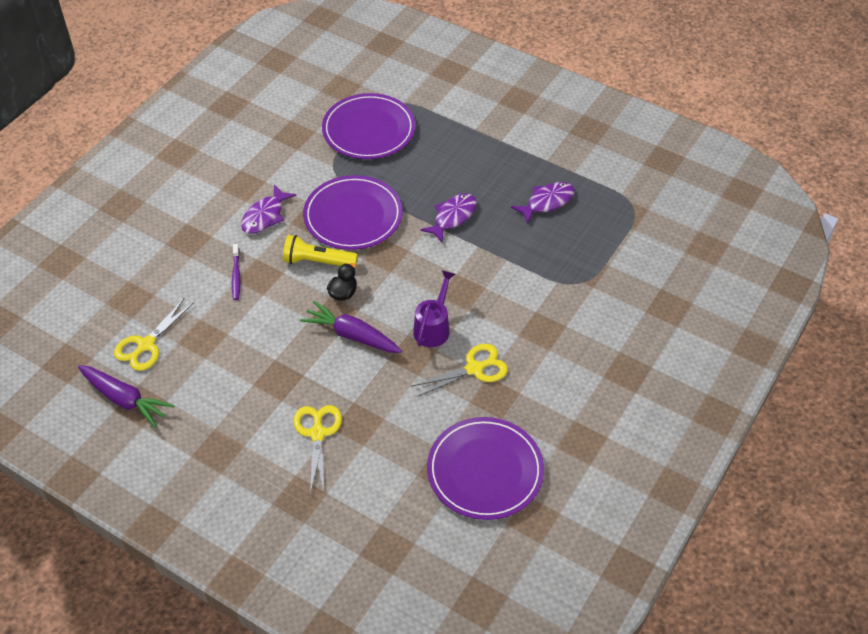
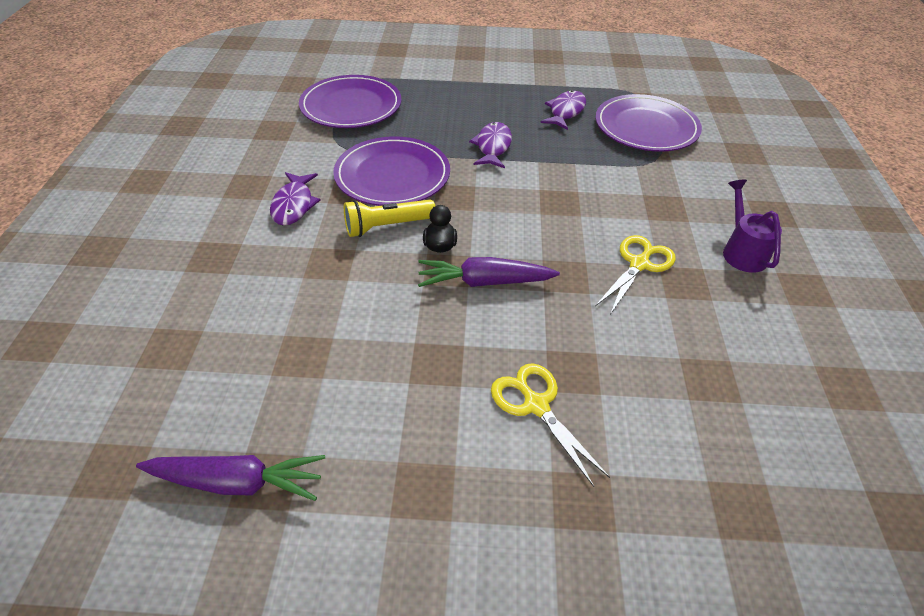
camera: 30 degrees left, 5 degrees down
yellow scissors [114,299,194,371] -> none
purple toothbrush [232,244,241,300] -> none
purple watering can [413,270,456,347] -> purple watering can moved to [723,180,782,272]
purple plate [427,417,544,520] -> purple plate moved to [595,94,702,152]

